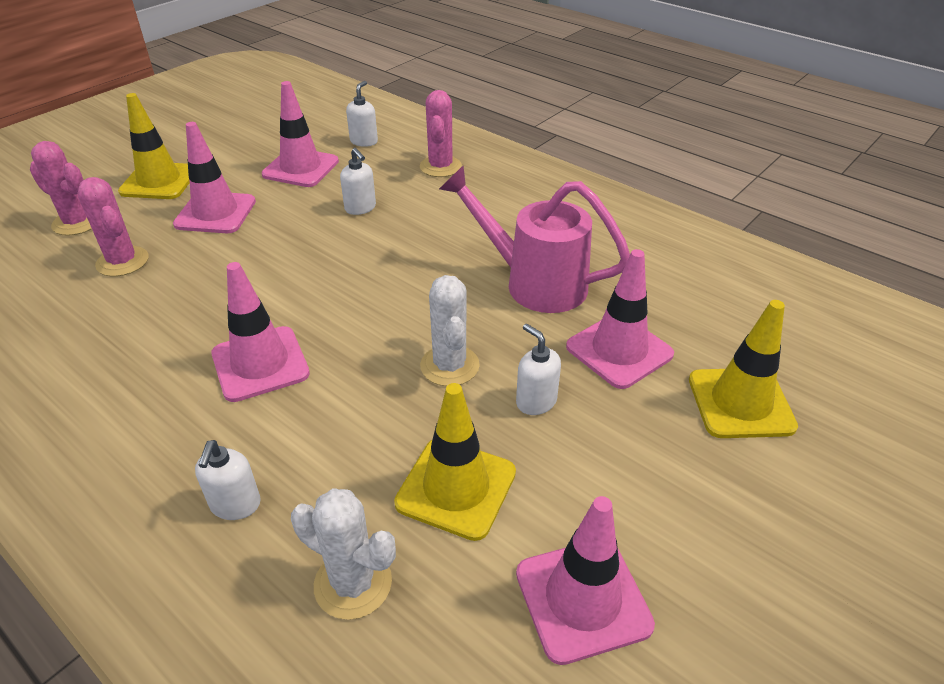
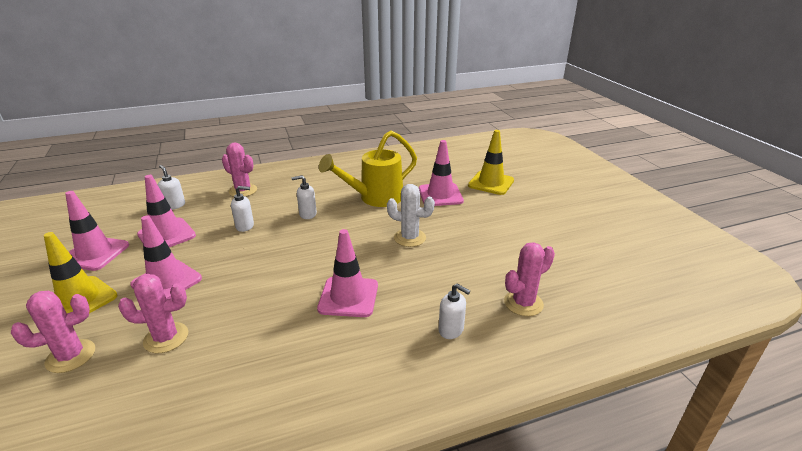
camera: 60 degrees left, 10 degrees down
white cactus [291,488,396,620] -> pink cactus [504,242,555,316]
yellow traffic cone [394,383,516,541] -> none
pink watering can [439,165,630,313] -> yellow watering can [319,131,417,207]
white soap dispenser [516,324,561,415] -> white soap dispenser moved to [291,175,317,219]
pink traffic cone [516,496,655,665] -> pink traffic cone moved to [65,191,129,271]

